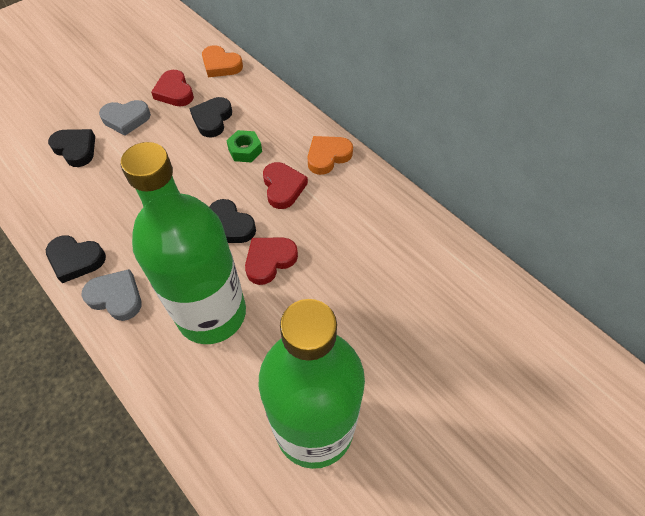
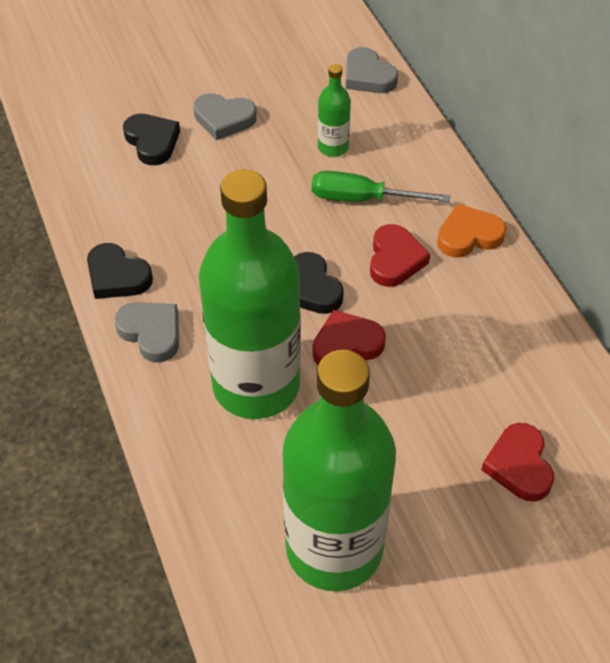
camera: 20 degrees right, 5 degrees down
red heart [151,70,194,106] -> red heart moved to [481,423,554,502]
black heart [189,97,232,138] -> green bottle [318,64,351,157]
orange heart [202,45,243,77] -> grey heart [346,47,398,93]
green nut [226,130,262,162] -> green screwdriver [312,171,450,202]

